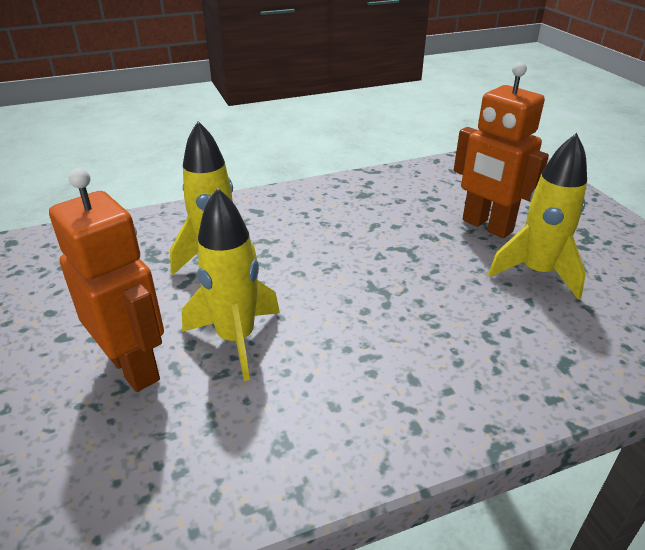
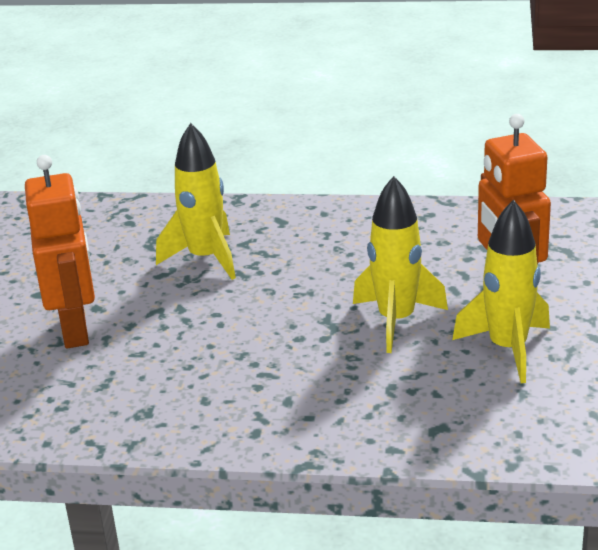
camera: 30 degrees right, 5 degrees down
yellow rocket [182,188,280,381] -> yellow rocket moved to [353,176,448,353]

